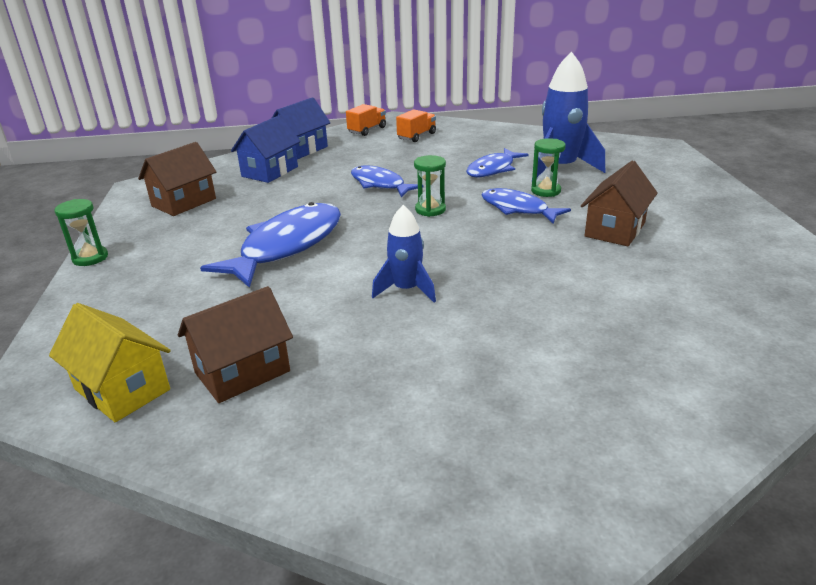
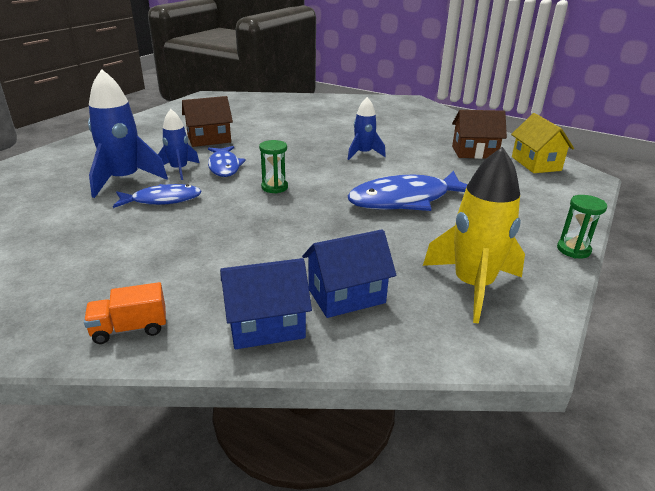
camera: 145 degrees left, 0 degrees up
brown house [138,142,217,216] -> yellow rocket [423,147,525,324]
blue fish [351,165,424,197] -> none
orange truck [396,109,436,142] -> none
green hourglass [531,138,566,197] -> blue rocket [158,109,199,180]

